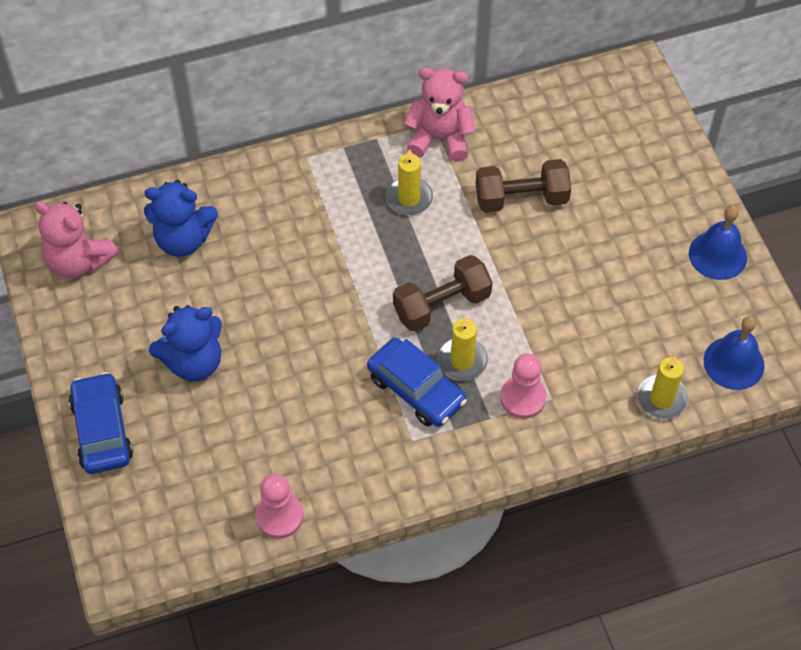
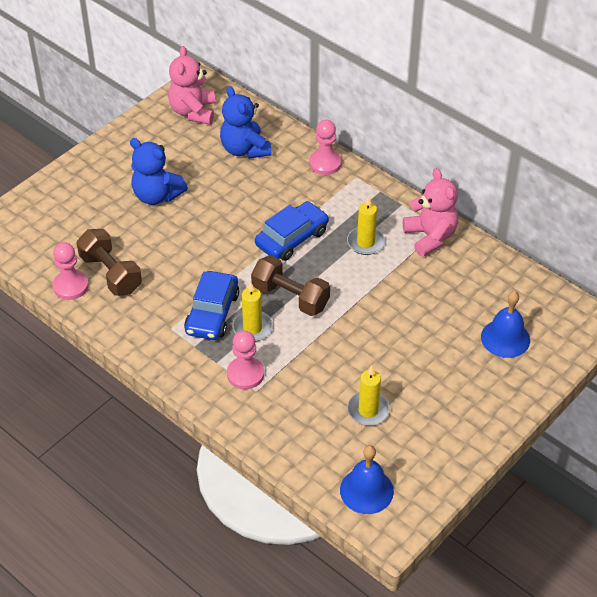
camera: 60 degrees right, 10 degrees down
blue car [69,372,133,474] -> blue car moved to [255,201,329,261]
brown dumbbell [476,159,571,213] -> brown dumbbell moved to [77,229,142,296]
yellow candle [637,356,688,419] -> yellow candle moved to [347,366,390,426]
blue bell [689,205,747,280] -> blue bell moved to [481,291,530,358]
none -> pink pawn [309,120,342,175]

